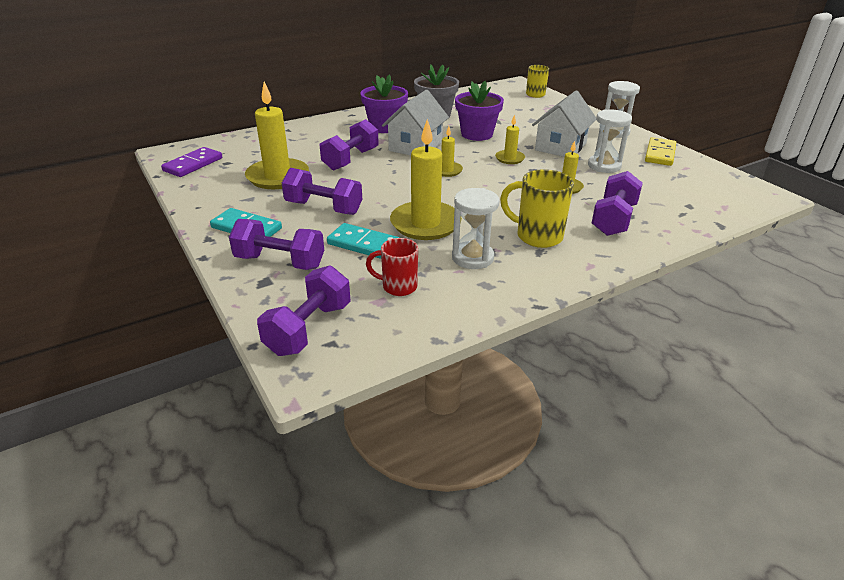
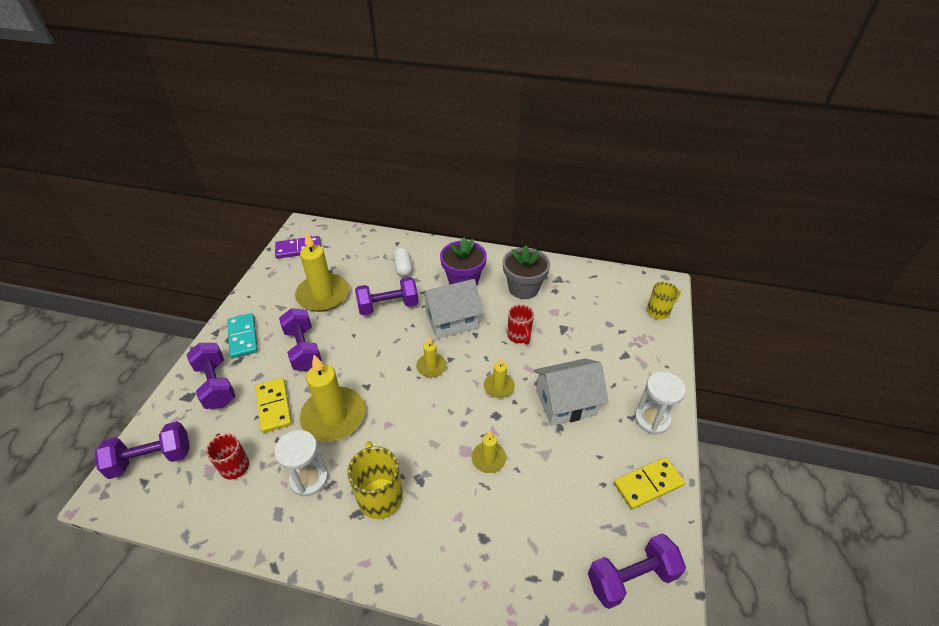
camera: 45 degrees right, 10 degrees up
turquoise domino [327,223,400,259] -> yellow domino [256,378,292,433]
purple flower pot [455,81,504,141] -> red mug [507,304,534,345]
white hourglass [588,109,632,173] -> none
purple dumbbell [592,171,643,236] -> purple dumbbell moved to [588,534,686,609]
none -> white capsule [393,247,412,277]

